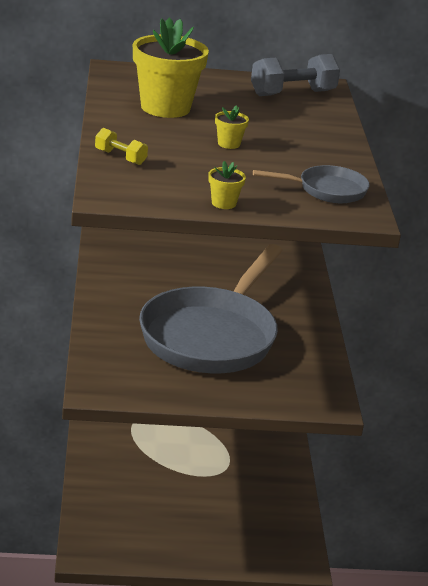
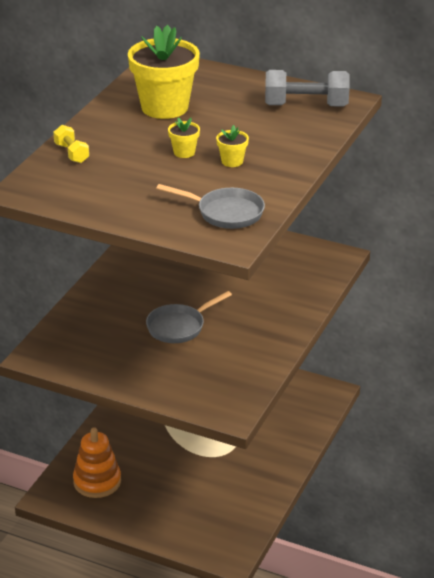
camera: 30 degrees right, 5 degrees up
grey pan [139,244,283,373] -> grey pan [146,291,232,343], size x0.45
yellow flower pot [208,161,246,209] -> yellow flower pot moved to [216,125,249,167]
none -> orange stacking toy [73,427,121,498]

